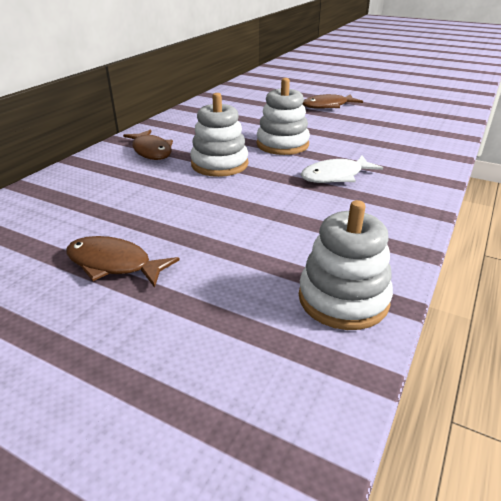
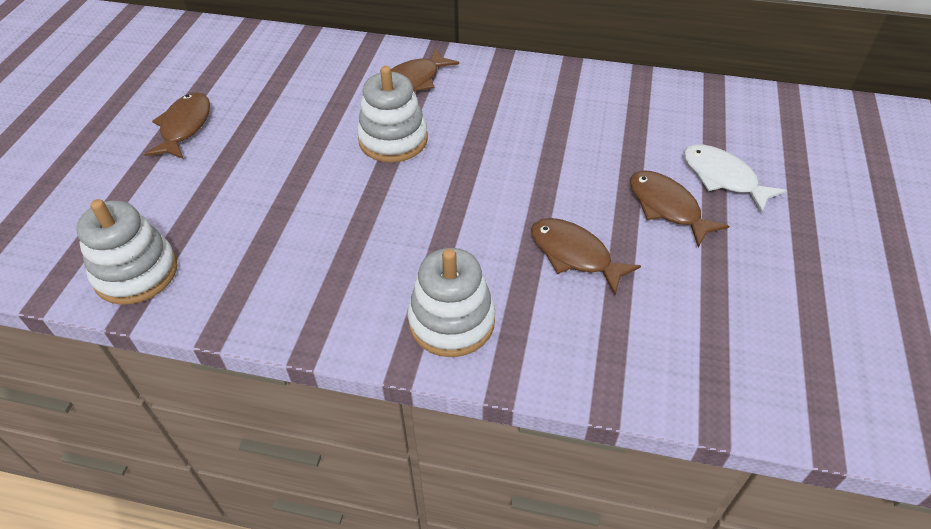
camera: 75 degrees right, 15 degrees up
white stacking toy [257,78,310,155] -> white stacking toy moved to [408,248,495,357]
white fish [301,155,383,183] -> white fish moved to [684,144,787,212]
none -> brown fish [531,218,641,295]

